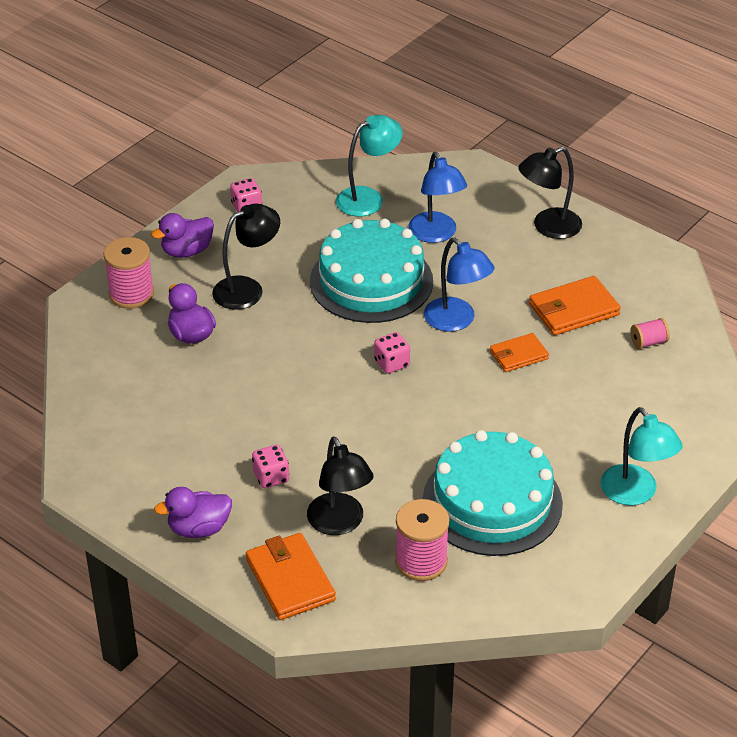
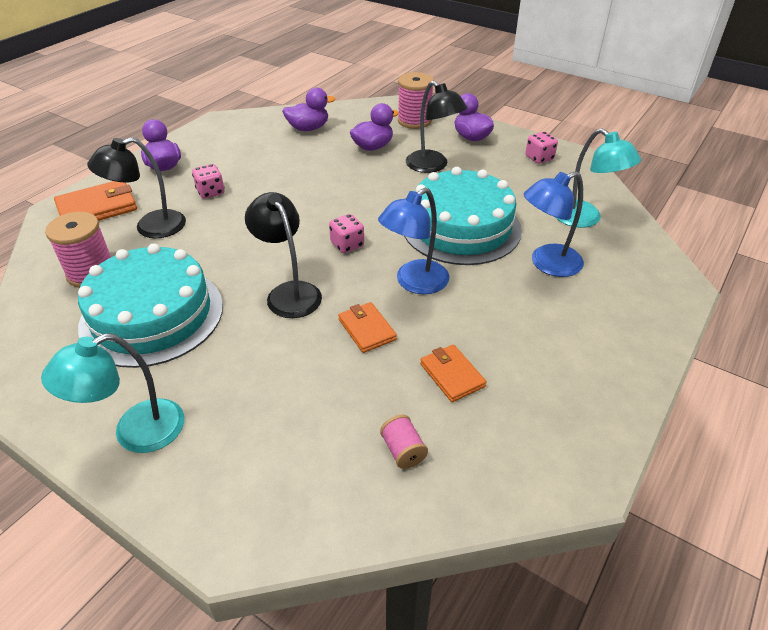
camera: 85 degrees right, 0 degrees up
black lamp [518,147,582,239] -> black lamp moved to [245,192,322,318]
orange wallet [529,276,621,335] -> orange wallet [420,344,486,402], size x0.63
none -> purple duck [282,87,335,131]

